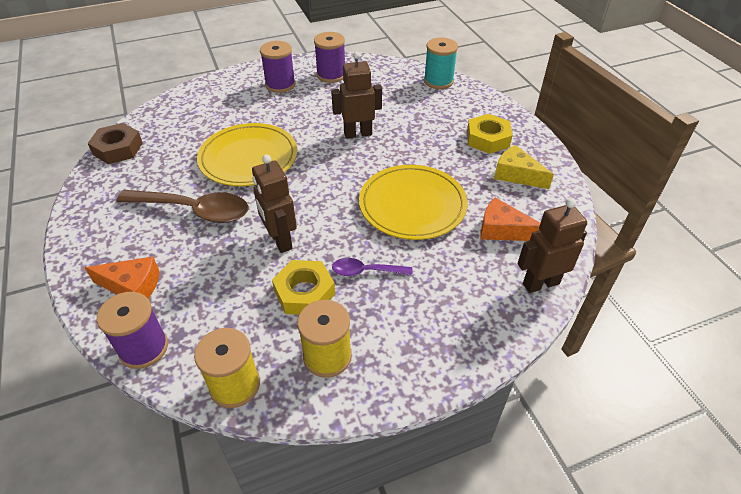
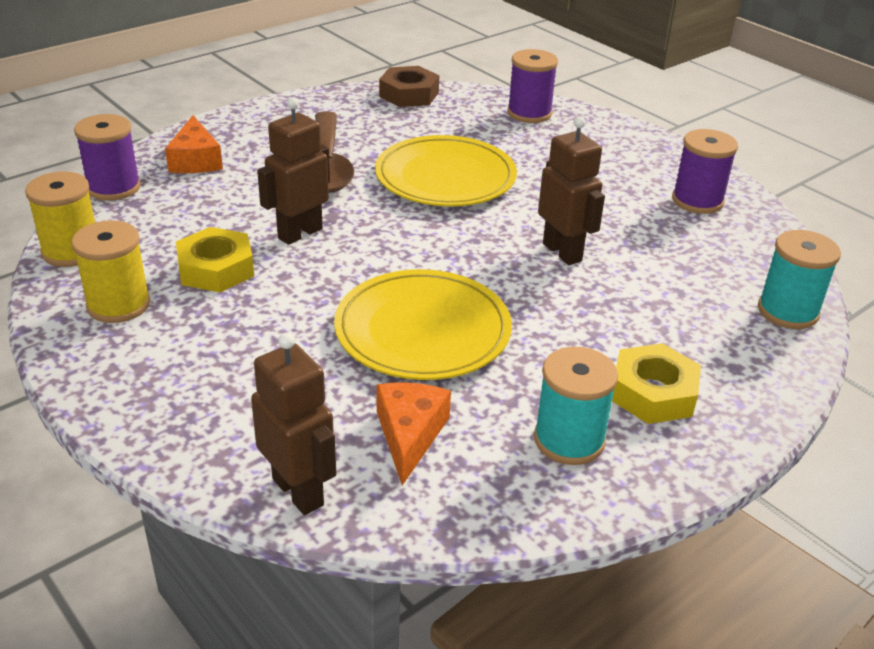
camera: 70 degrees right, 10 degrees down
purple spool [260,41,296,93] -> purple spool moved to [507,49,558,123]
purple spoon [332,258,412,276] -> none
yellow cheese [494,145,554,189] -> turquoise spool [534,347,618,465]

